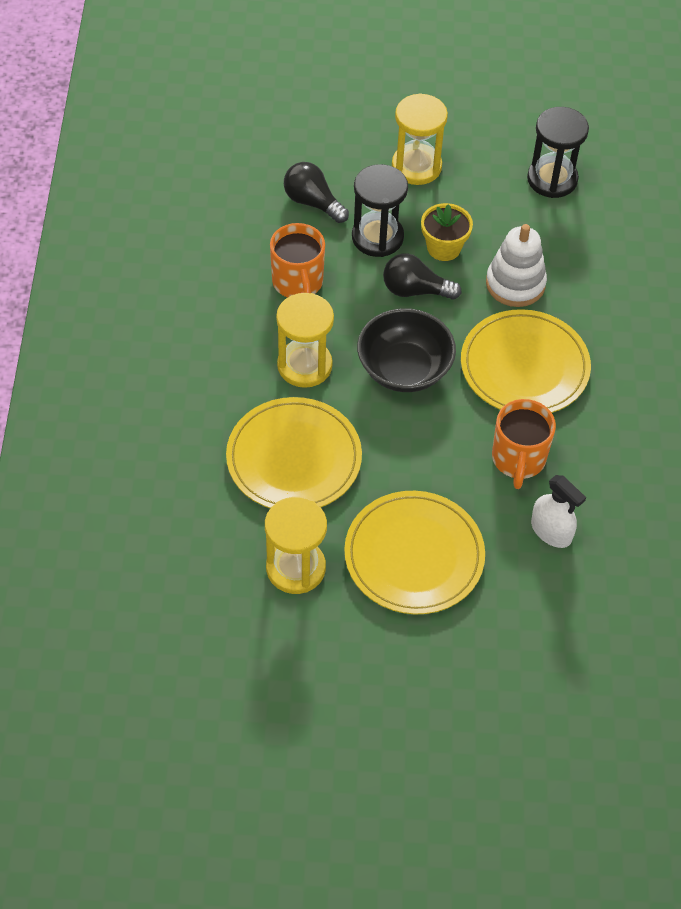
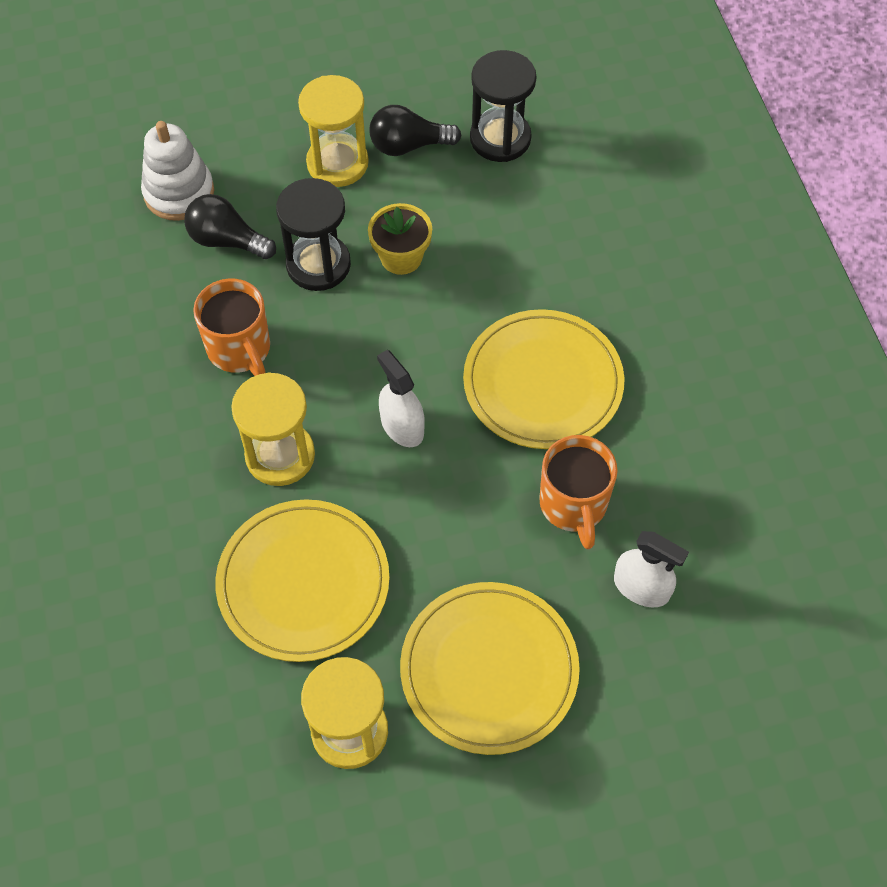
camera: 15 degrees left, 5 degrees up
black bowl [357,308,456,392] -> white spray bottle [377,350,425,447]
black light bulb [383,253,461,300] -> black light bulb moved to [369,105,462,156]
white stacking toy [486,224,547,307] -> white stacking toy moved to [141,121,214,221]

